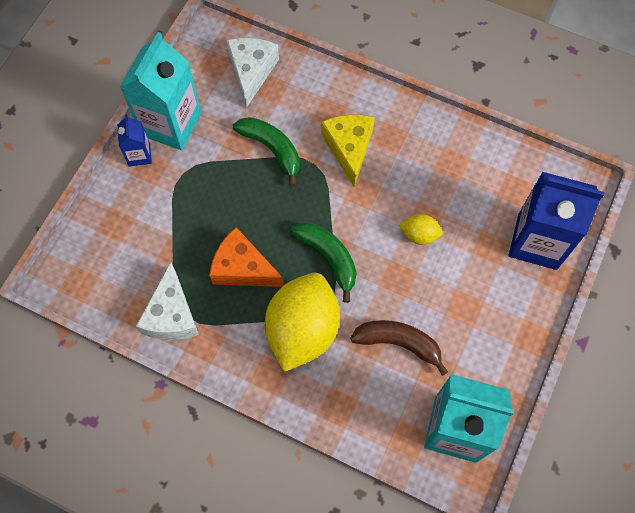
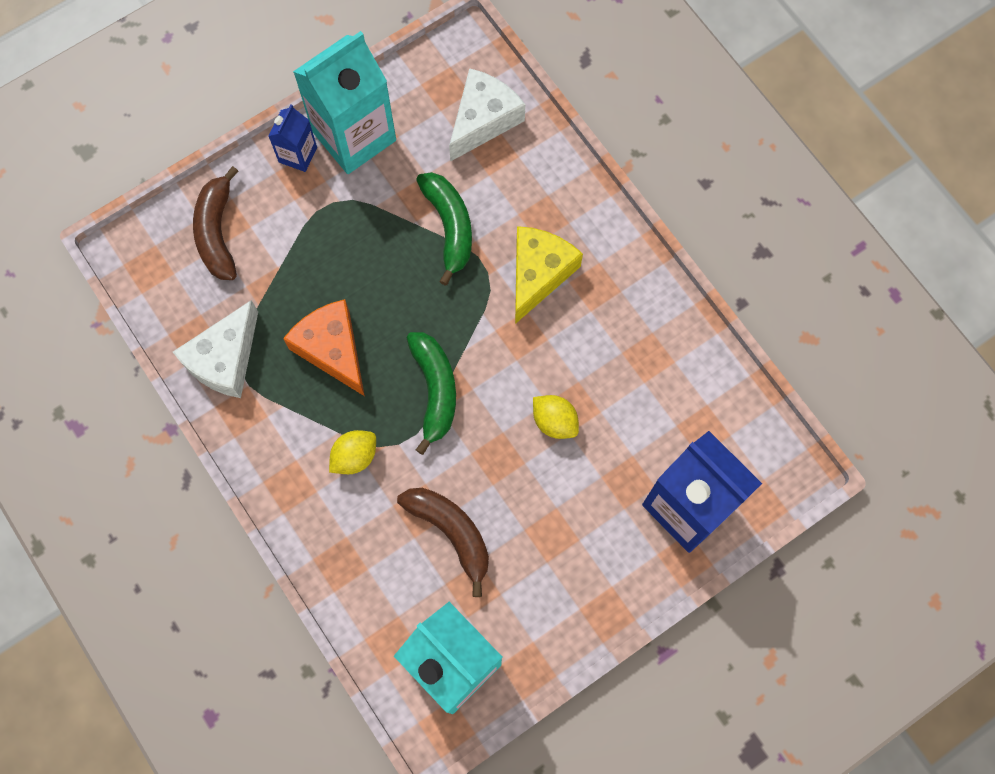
camera: 30 degrees right, 5 degrees up
yellow lemon [265,273,340,372] -> yellow lemon [329,430,376,474], size x0.44
none -> brown banana [193,166,239,280]

